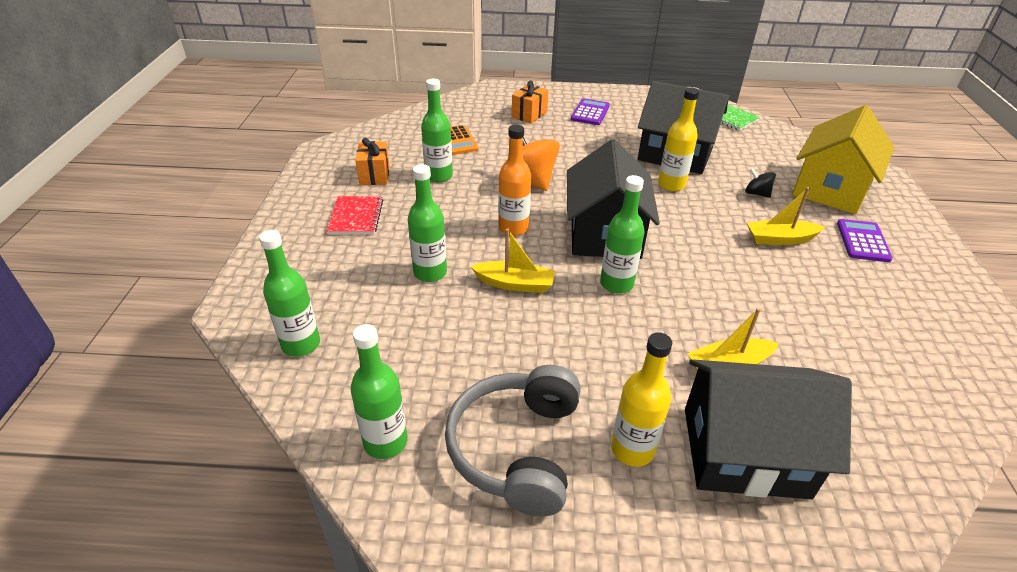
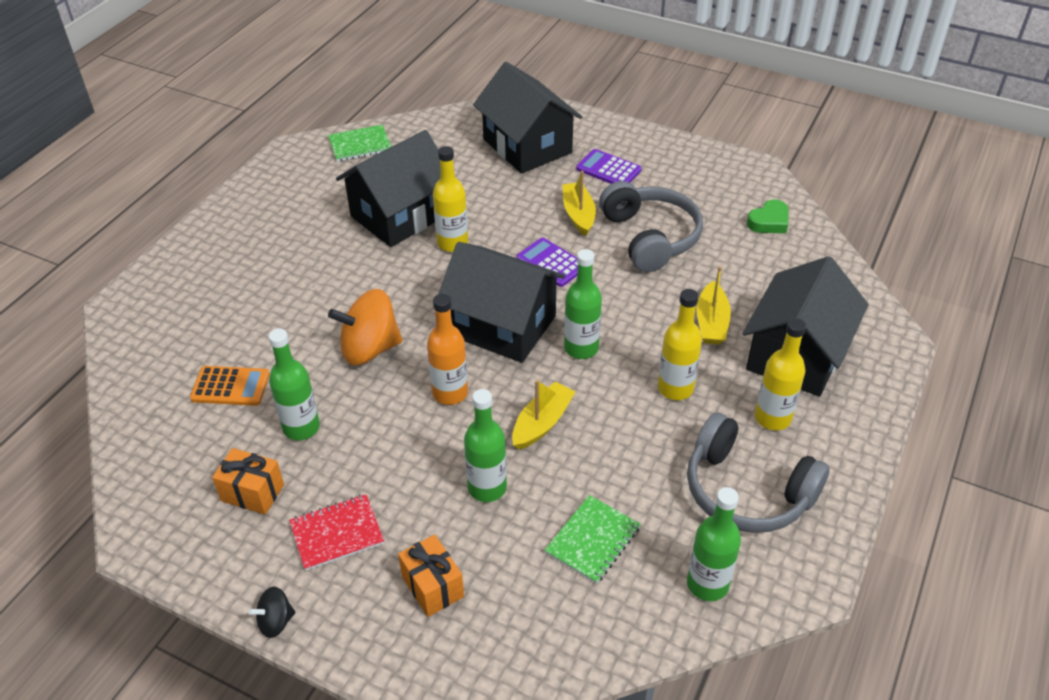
camera: 65 degrees left, 5 degrees up
green bottle [259,230,320,357] -> none
red notebook [327,196,383,234] -> red notebook turned 45 degrees counterclockwise [289,494,384,571]
orange gift [512,81,549,124] -> orange gift moved to [398,535,464,617]
purple calculator [571,98,610,125] -> purple calculator moved to [516,238,578,287]
black spinning top [745,168,776,198] -> black spinning top moved to [248,586,295,638]
yellow boat [747,187,825,245] -> yellow boat turned 150 degrees clockwise [562,171,596,236]
yellow house [792,105,894,214] -> black house [473,62,582,174]
none -> green notebook [545,495,641,584]
none -> grey headphones [599,181,703,272]
none -> yellow bottle [658,289,702,400]
none -> green heart [747,199,789,233]

